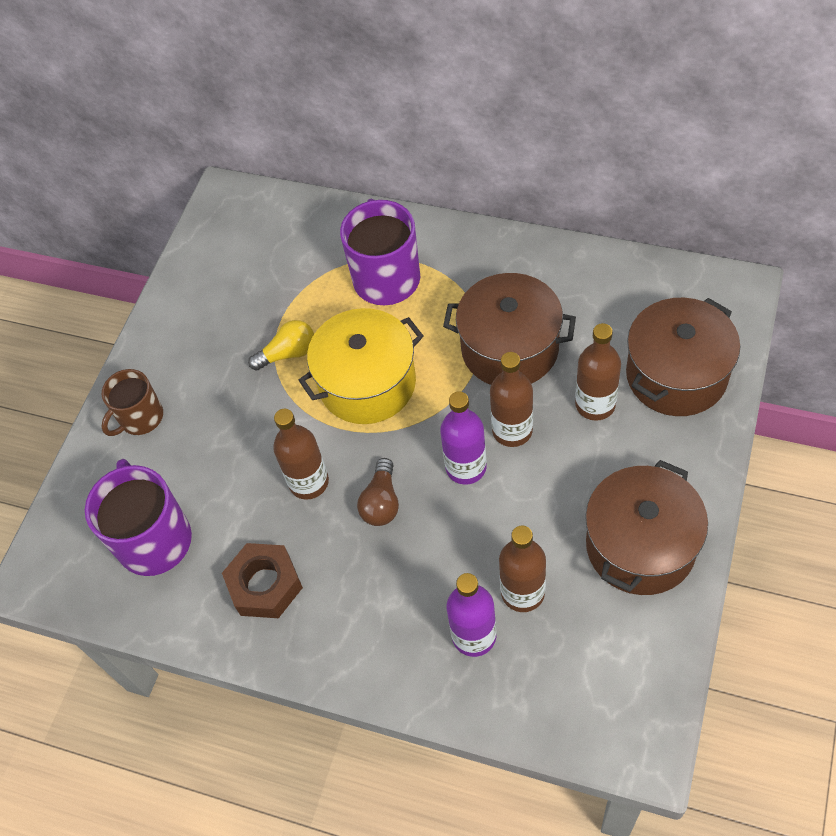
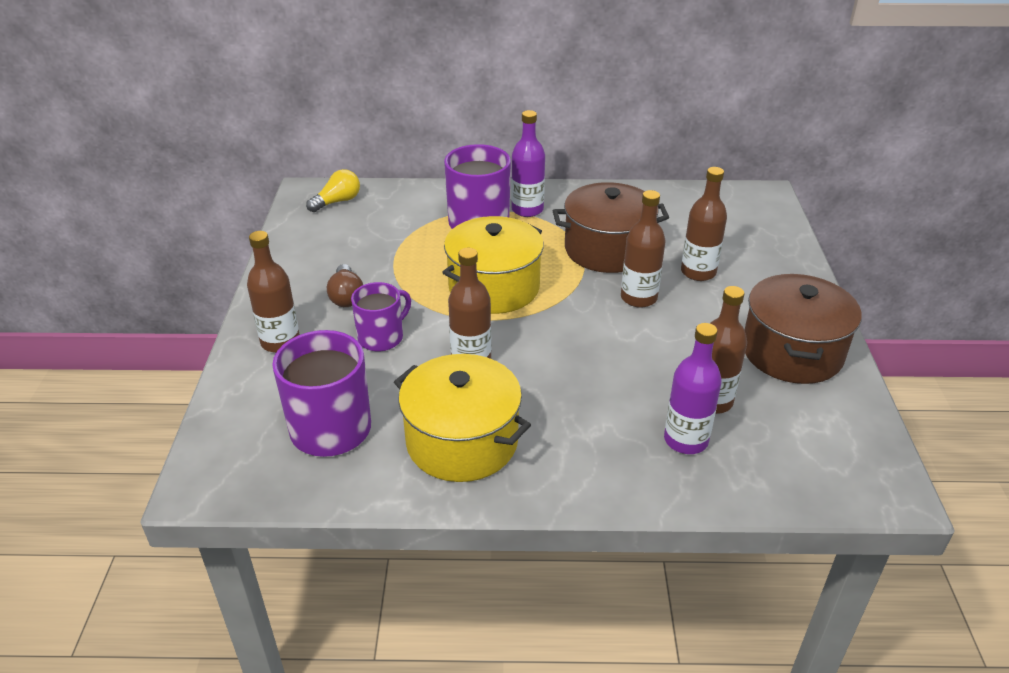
camera: 25 degrees left, 20 degrees down
brown mug [101,369,163,436] -> brown bottle [247,231,300,353]
brown nut [222,543,303,618] -> yellow pot [394,354,531,482]
yellow light bulb [248,320,314,371] -> yellow light bulb moved to [306,169,360,212]
brown light bulb [357,458,399,526] -> brown light bulb moved to [327,264,363,307]
purple bottle [440,391,487,485] -> purple bottle moved to [511,110,545,217]
brown pot [626,298,740,416] -> none
none -> purple mug [351,282,411,351]

